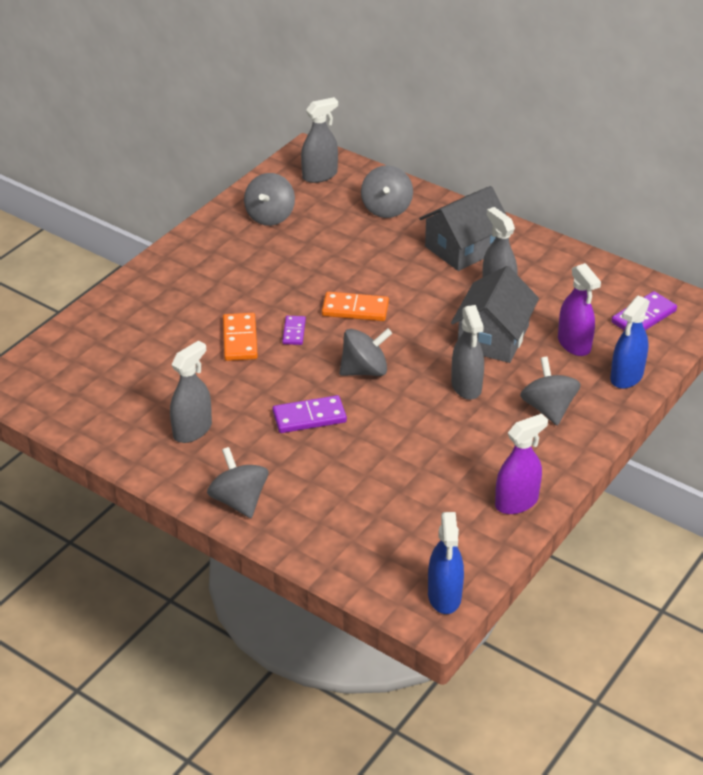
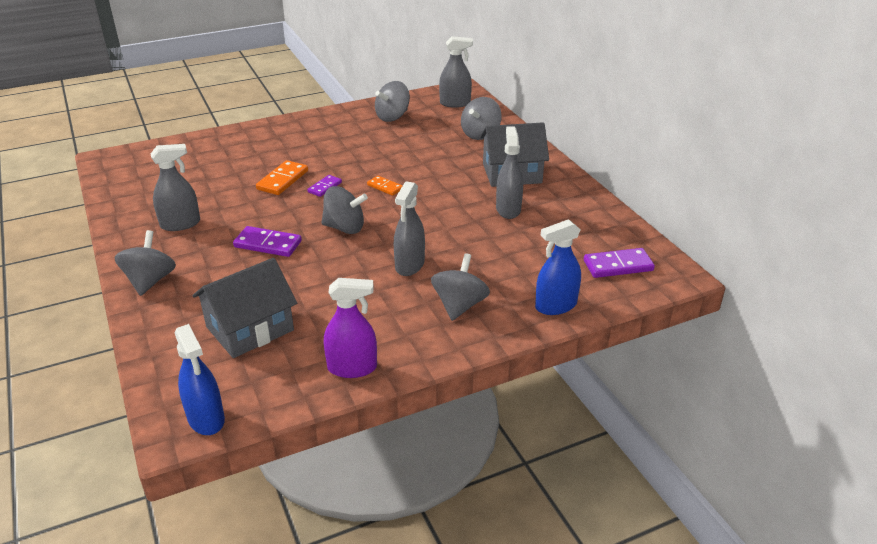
camera: 30 degrees right, 5 degrees down
orange domino [322,292,389,321] -> orange domino [367,176,403,196], size x0.62
blue spray bottle [428,512,464,614] -> blue spray bottle turned 60 degrees counterclockwise [174,324,225,435]
grey house [451,266,539,363] -> grey house moved to [192,258,297,358]
purple spray bottle [558,263,601,356] -> none

